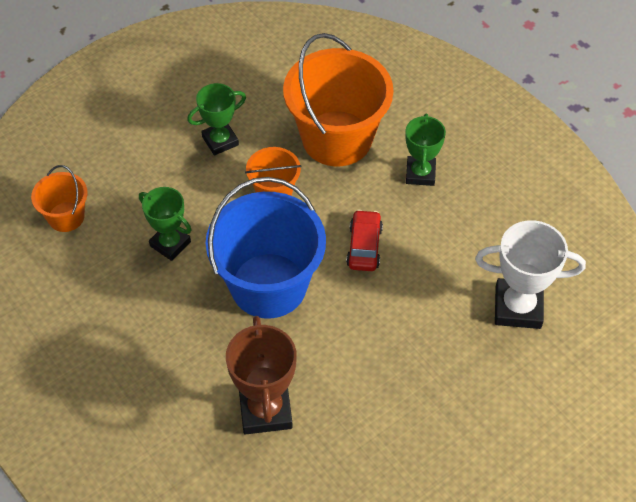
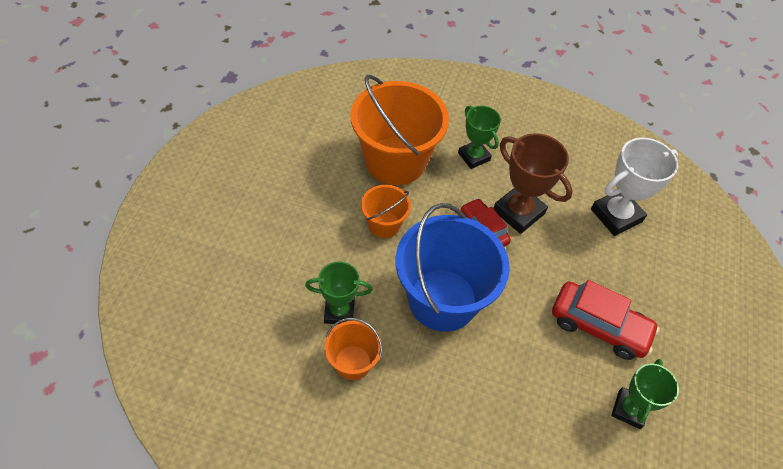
camera: 40 degrees left, 0 degrees up
orange bucket [31,165,87,232] -> orange bucket moved to [324,318,382,380]
green trophy [187,83,246,155] -> green trophy moved to [611,359,679,429]
brown trophy [226,316,297,435] -> brown trophy moved to [493,133,573,234]
none -> red car [552,280,660,360]

